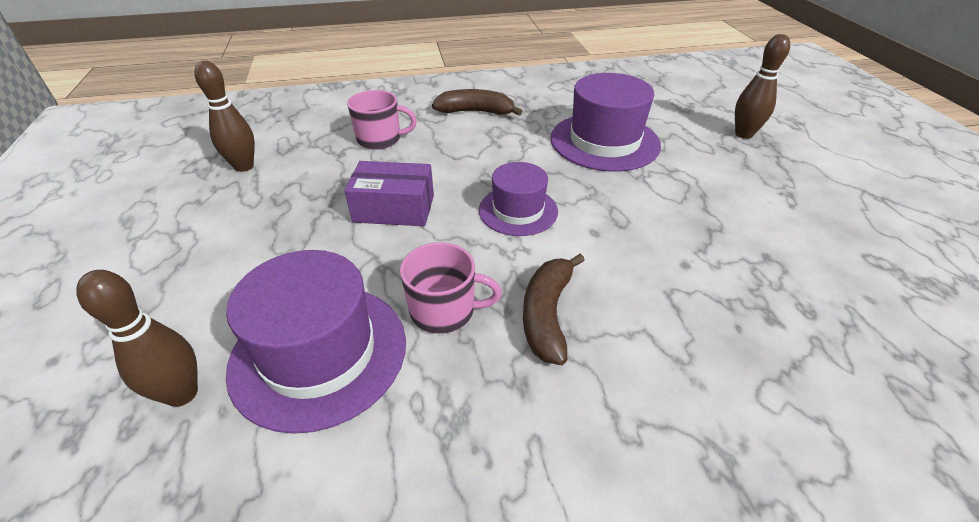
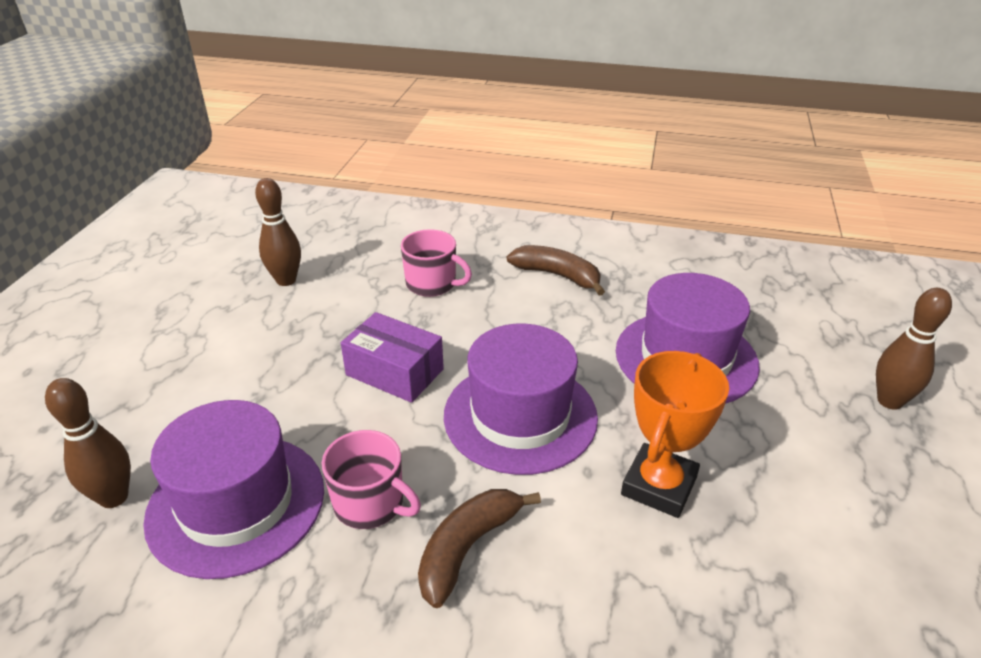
camera: 25 degrees right, 5 degrees down
purple hat [479,162,558,236] -> purple hat [444,324,598,475], size x1.63
none -> orange trophy [621,351,729,518]

